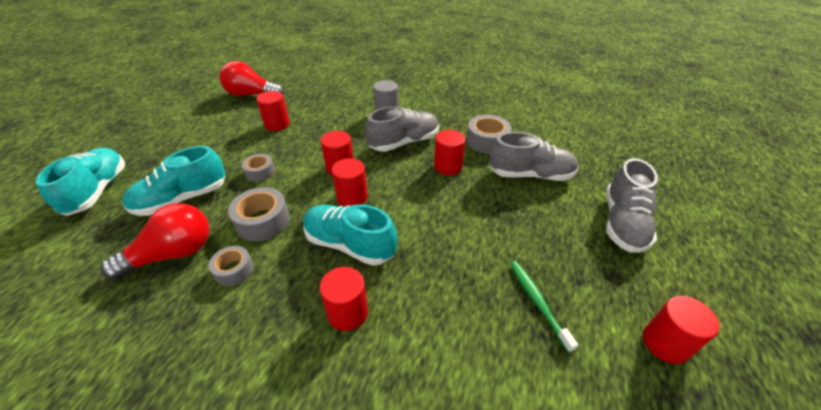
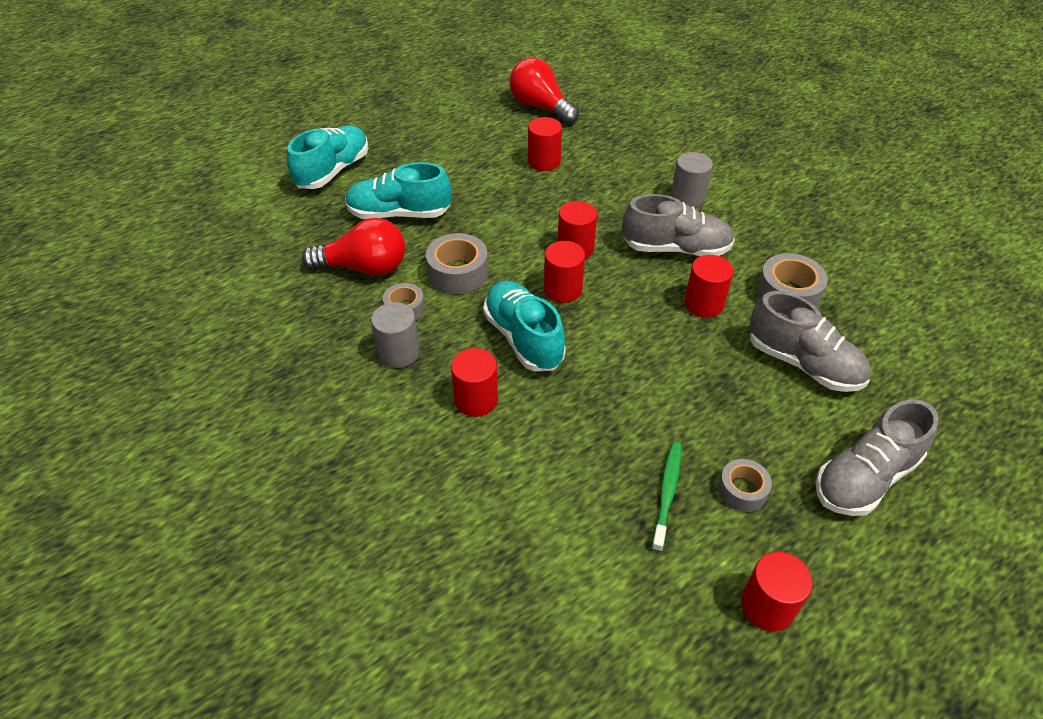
camera: 35 degrees right, 5 degrees up
grey tape [242,154,275,182] -> grey tape moved to [718,459,772,512]
none -> grey cylinder [371,302,420,368]

